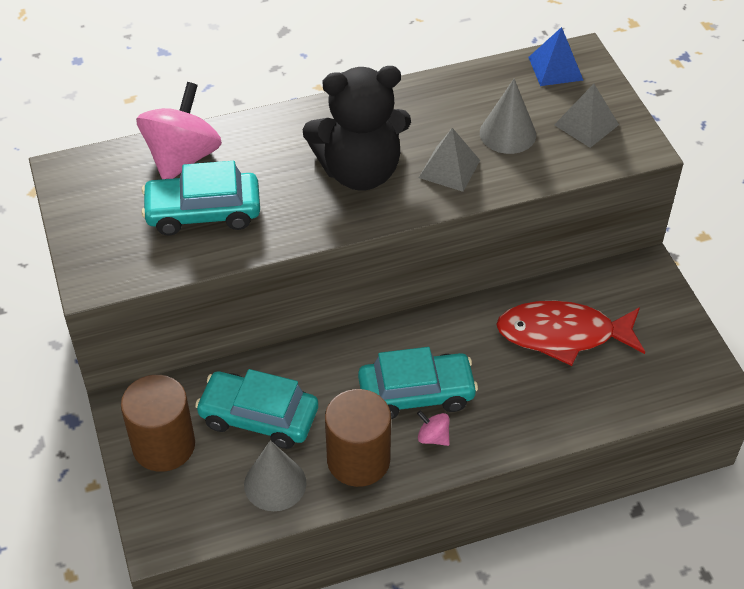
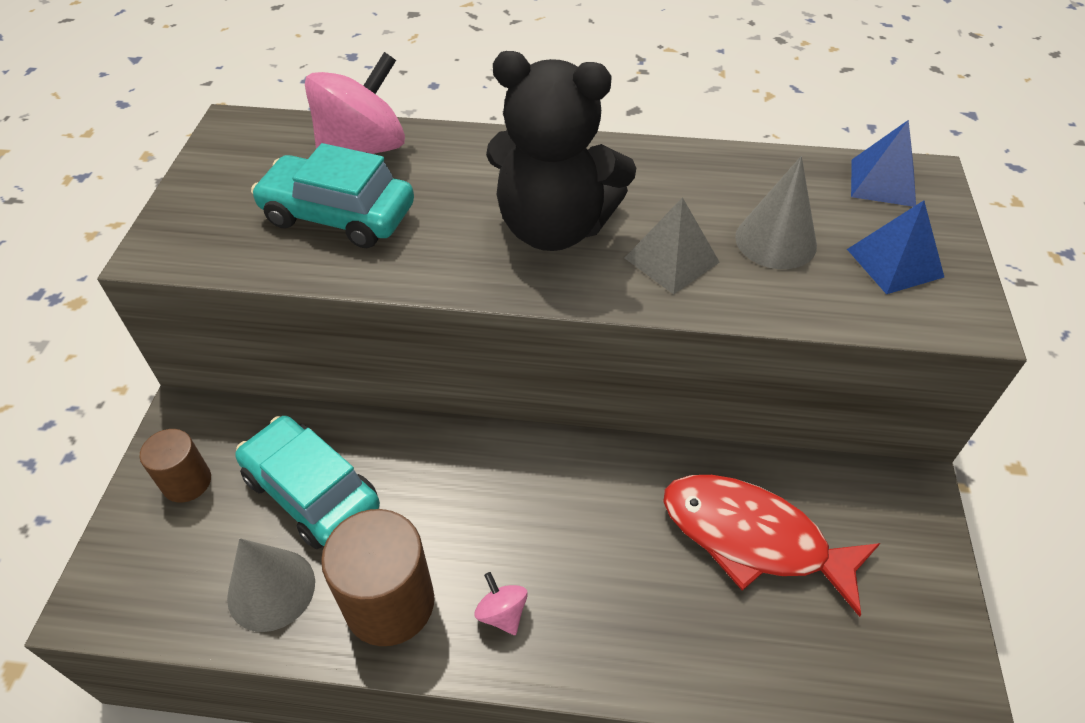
camera: 25 degrees right, 0 degrees up
brown cylinder [121,375,195,472] -> brown cylinder [139,429,211,503], size x0.59
turquoise car [358,347,478,419] -> none
grey pyramid [554,84,619,148] -> blue pyramid [847,200,944,294]

